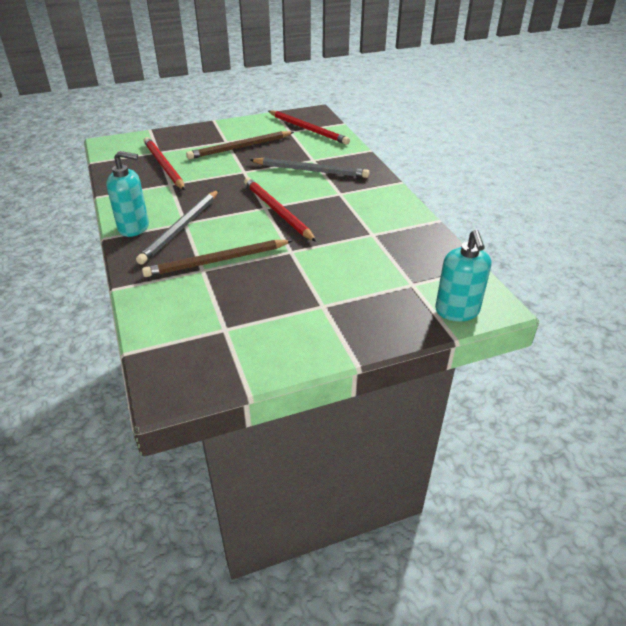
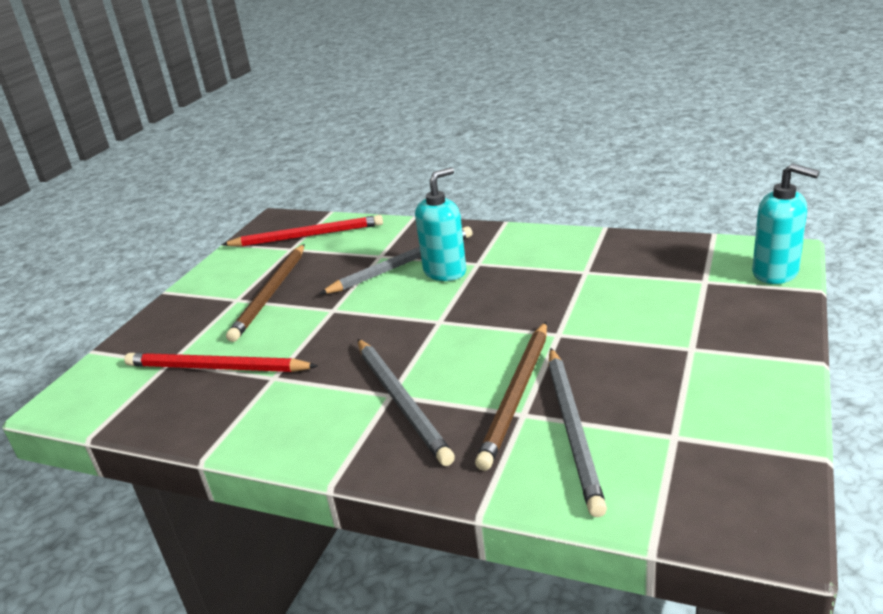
camera: 45 degrees left, 10 degrees down
turquoise soap dispenser [106,151,149,237] -> turquoise soap dispenser moved to [415,167,466,281]
red pencil [244,177,317,242] -> none
none -> grey pencil [548,348,607,517]

